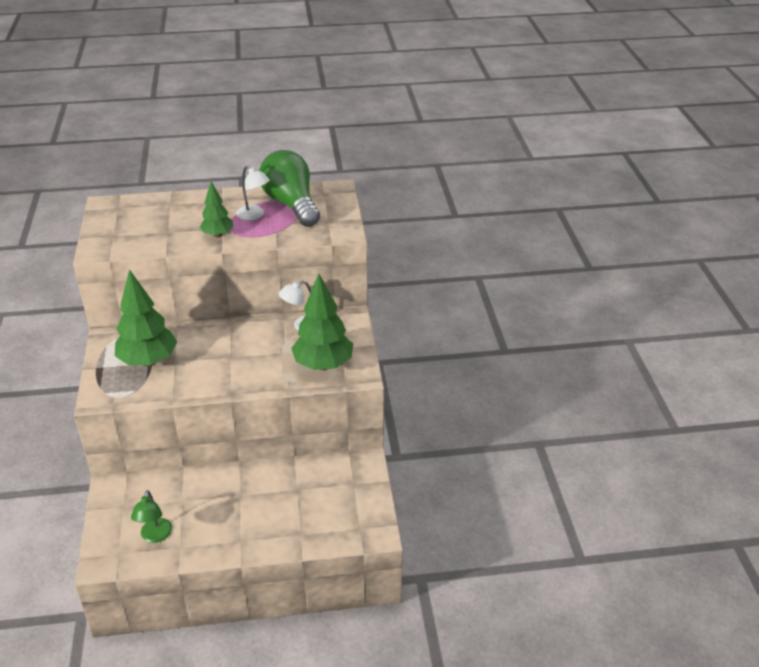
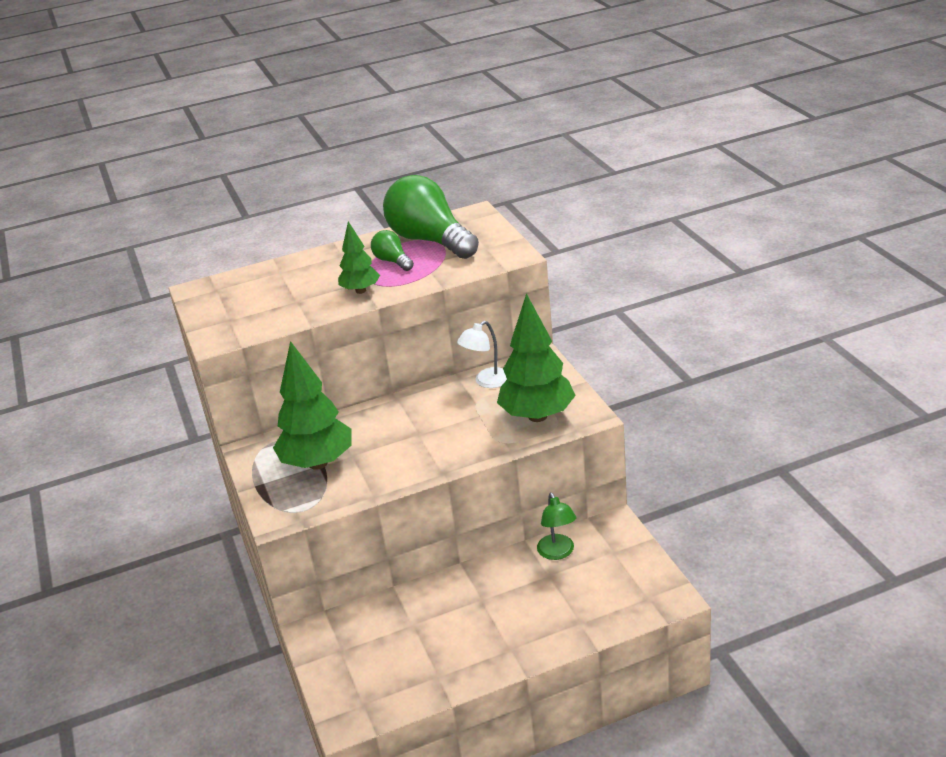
camera: 10 degrees left, 5 degrees down
green lamp [131,490,172,543] -> green lamp moved to [537,492,577,560]
white lamp [237,166,270,220] -> green light bulb [371,230,414,271]

